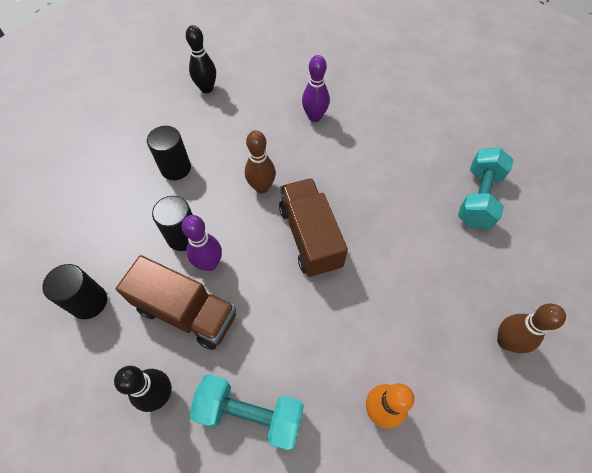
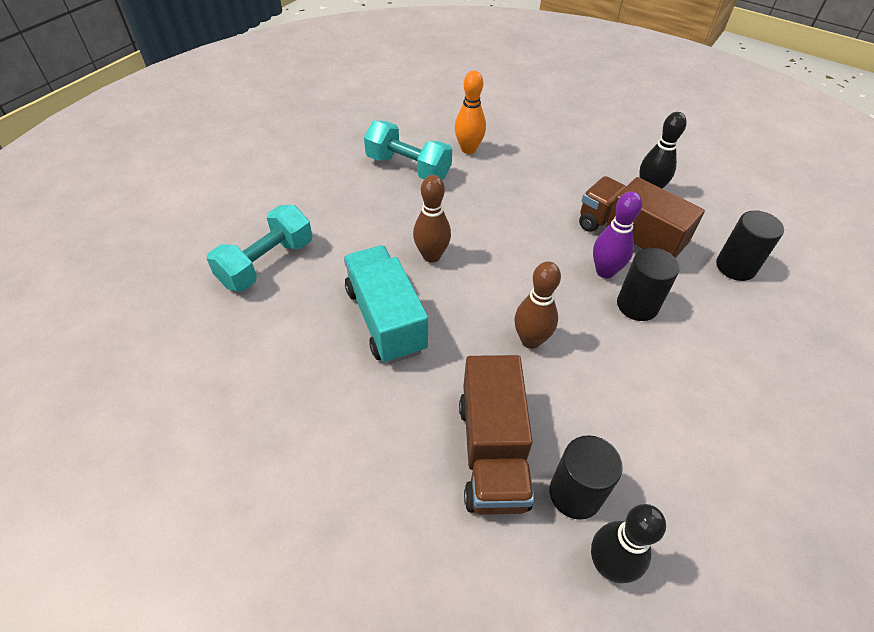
camera: 165 degrees left, 10 degrees down
black cylinder [147,126,191,180] -> black cylinder moved to [550,435,623,520]
turquoise dumbbell [189,374,304,450] -> turquoise dumbbell moved to [364,121,452,180]
brown truck [279,178,348,277] -> brown truck moved to [459,355,534,515]
purple bowling pin [302,55,330,122] -> none
brown bowling pin [497,304,566,353] -> brown bowling pin moved to [413,175,451,263]
none -> turquoise truck [344,246,428,364]

